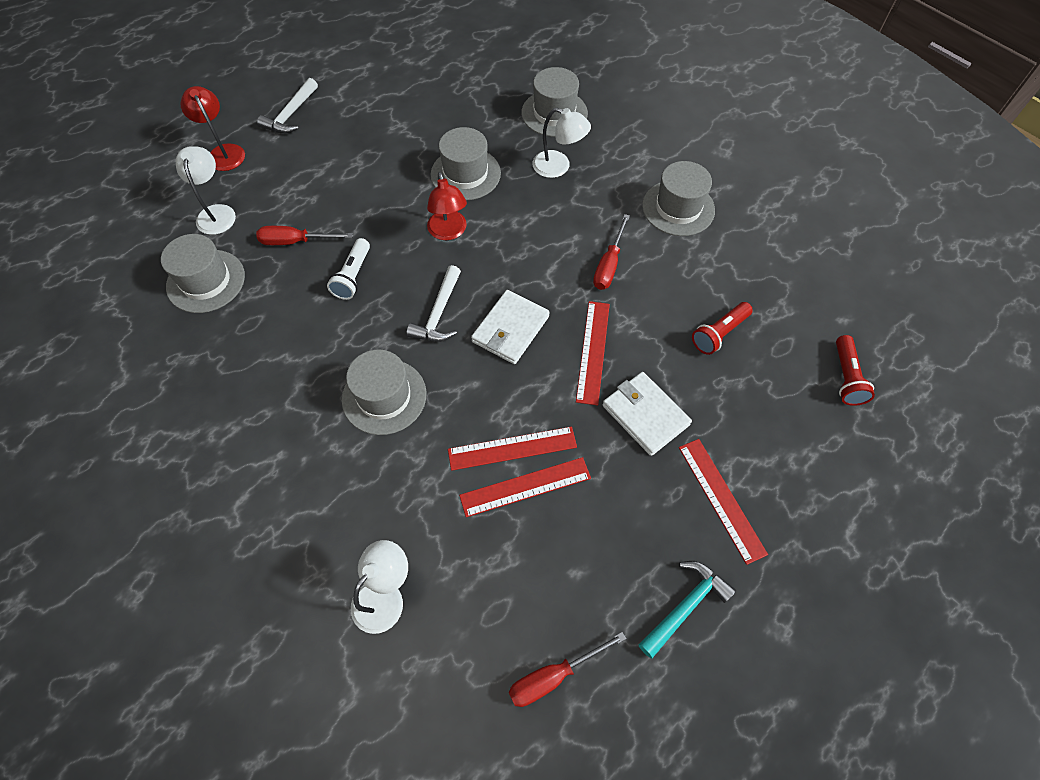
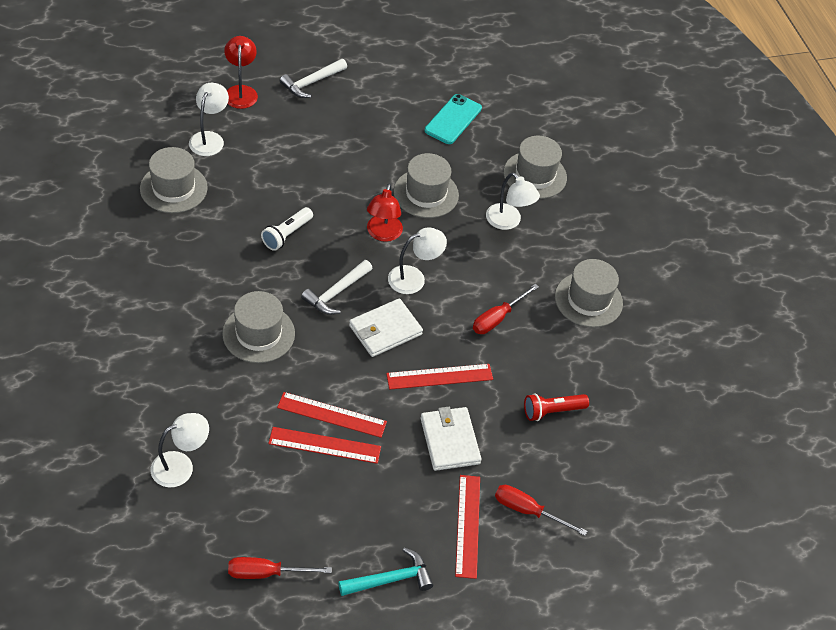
camera: 20 degrees right, 10 degrees down
red screwdriver [256,226,353,245] -> red screwdriver moved to [495,485,587,536]
red ruler [576,301,610,406] -> red ruler turned 45 degrees clockwise [386,364,493,390]
red flashlight [836,335,875,406] -> none
none -> white lamp [388,228,447,294]
none -> turquoise phone [425,94,482,144]

